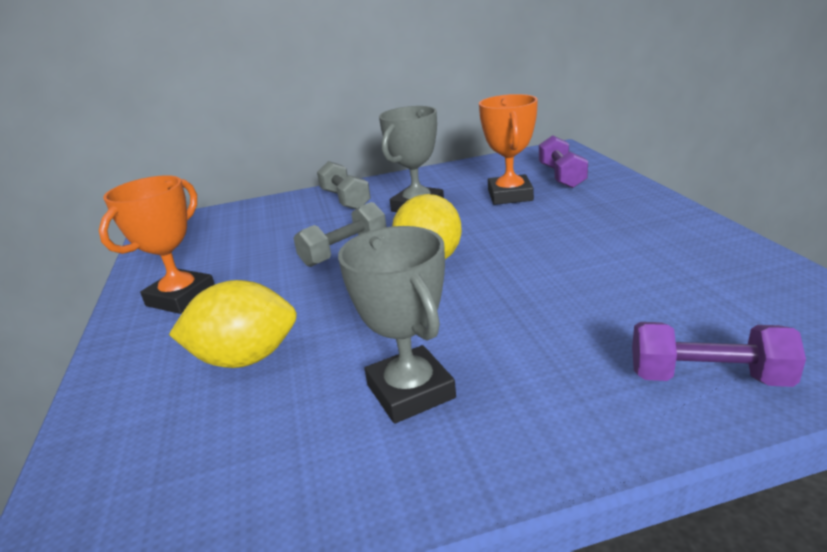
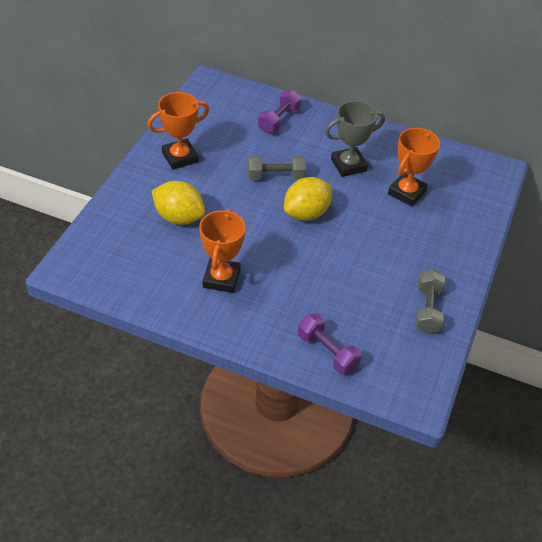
camera: 30 degrees right, 20 degrees up
grey dumbbell [317,161,371,209] -> grey dumbbell moved to [415,269,445,334]
grey trophy [338,226,456,424] -> orange trophy [199,209,246,293]
purple dumbbell [539,135,588,188] -> purple dumbbell moved to [258,90,302,133]

